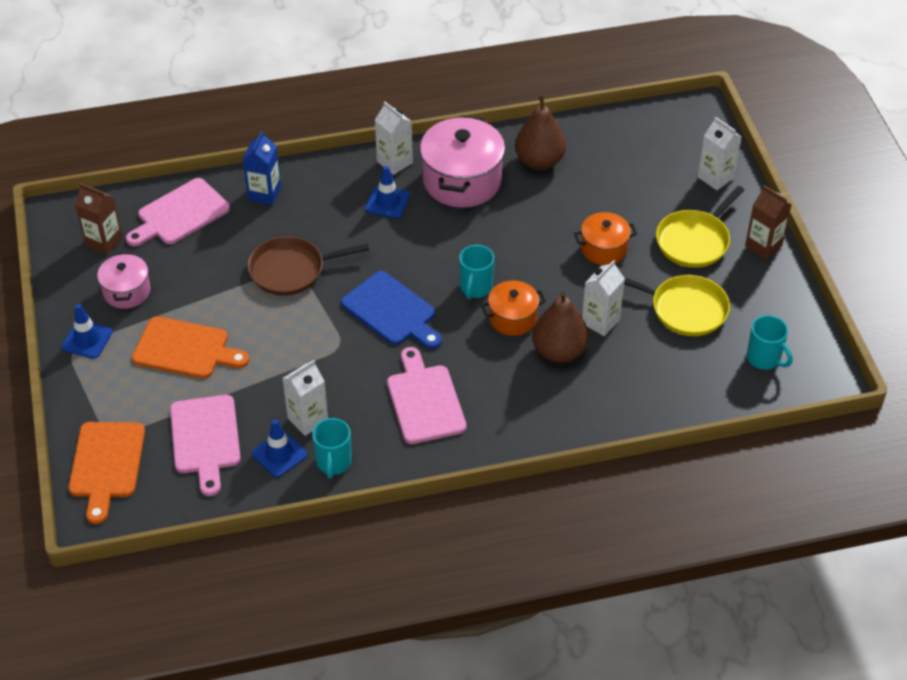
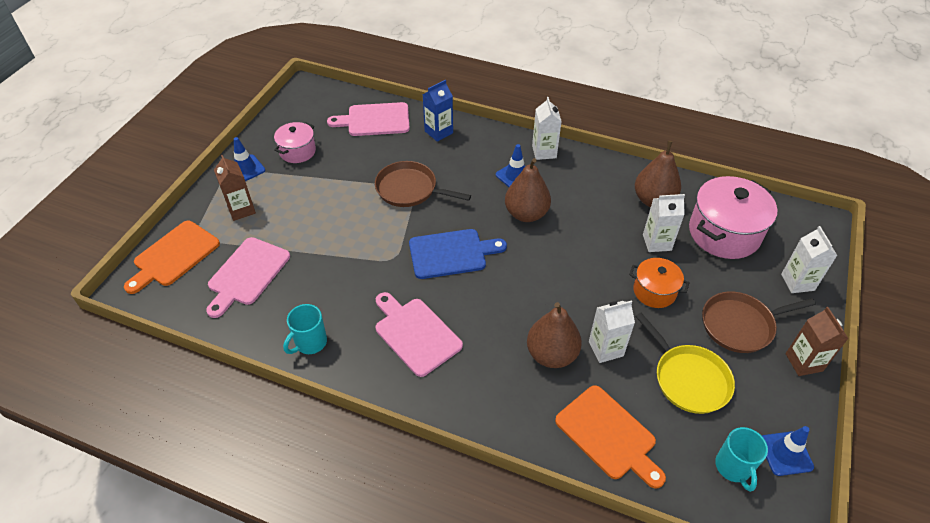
camera: 35 degrees right, 0 degrees up
brown carton [75,183,123,255] -> brown carton moved to [214,155,256,221]
orange cutting board [132,316,249,379] -> orange cutting board moved to [555,385,666,489]
blue traffic cone [252,419,307,477] -> blue traffic cone moved to [762,426,814,476]
white carton [282,360,328,436] -> white carton moved to [643,194,685,252]
blue cutting board [341,271,442,349] -> blue cutting board turned 90 degrees counterclockwise [409,229,507,279]
pink cutting board [387,347,466,444] -> pink cutting board turned 60 degrees counterclockwise [376,292,463,377]
pink pot [420,115,505,208] -> pink pot moved to [689,176,778,259]
turquoise mug [459,245,494,299] -> none
orange pot [481,281,546,336] -> none
yellow pan [656,186,744,268] -> brown pan [702,291,816,353]
none -> brown pear [505,158,551,222]

